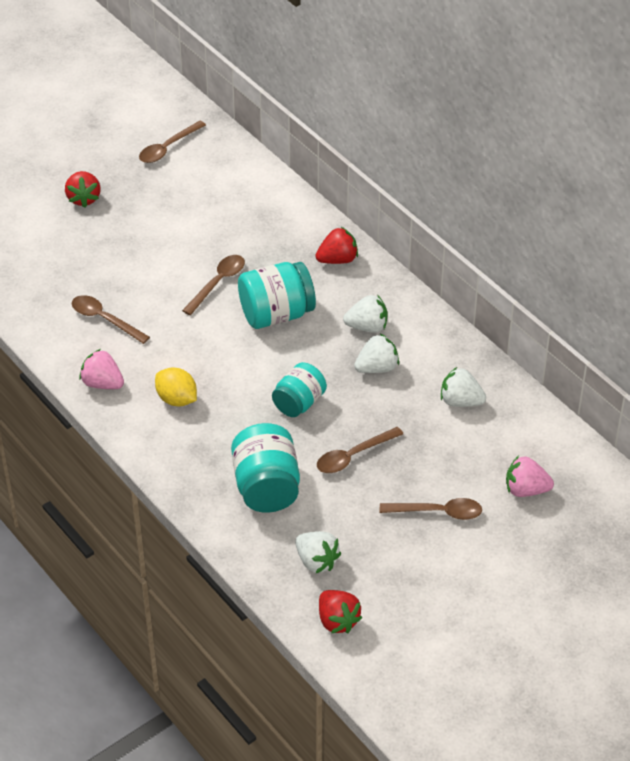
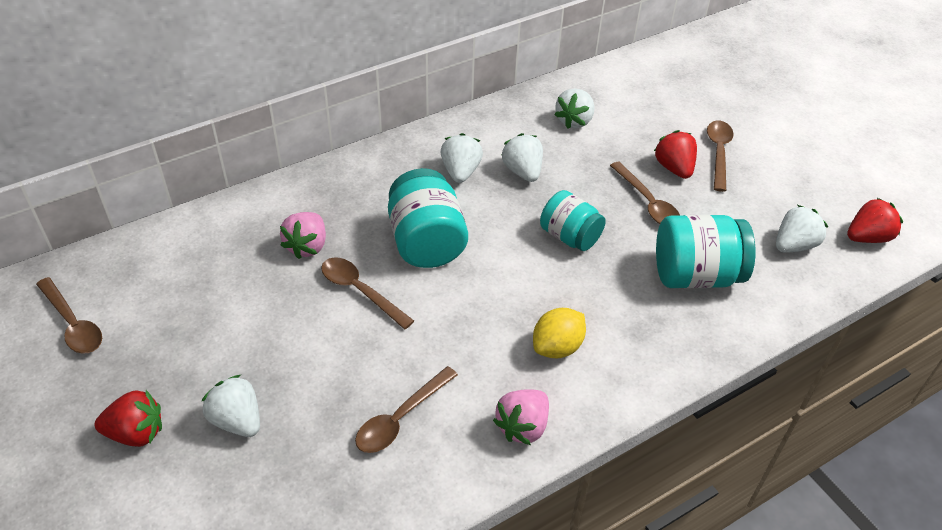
camera: 85 degrees left, 0 degrees up
red strawberry [315,227,358,264] -> red strawberry moved to [654,130,697,179]
pink strawberry [506,455,554,497] -> pink strawberry moved to [280,212,326,259]
none -> white strawberry [201,375,260,437]

